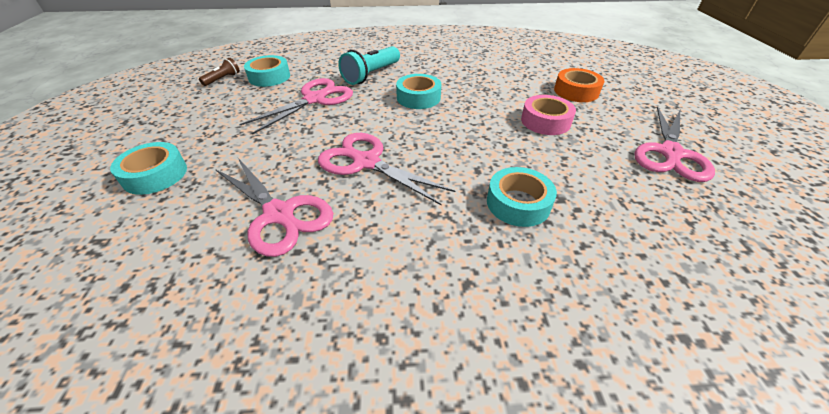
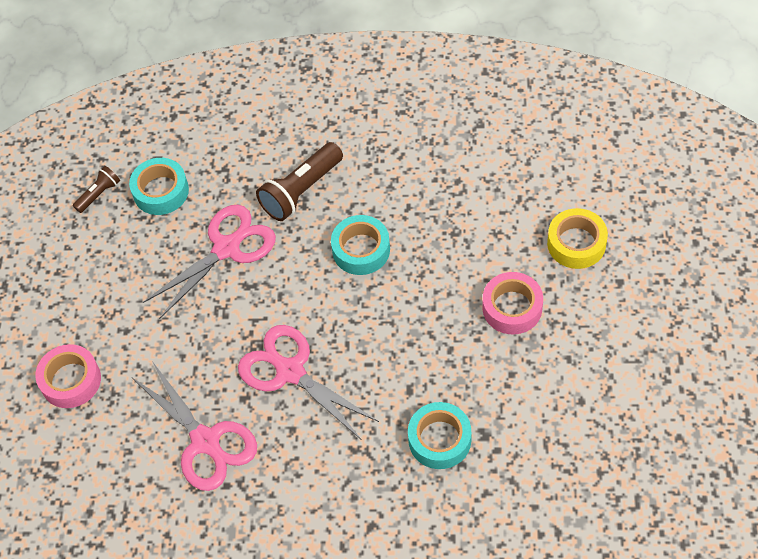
camera: 10 degrees right, 15 degrees up
turquoise tape [110,142,187,195] -> pink tape [35,344,101,408]
turquoise flashlight [338,46,400,85] -> brown flashlight [256,142,343,221]
orange tape [554,68,604,102] -> yellow tape [547,208,608,269]
pink scissors [634,106,715,182] -> none

